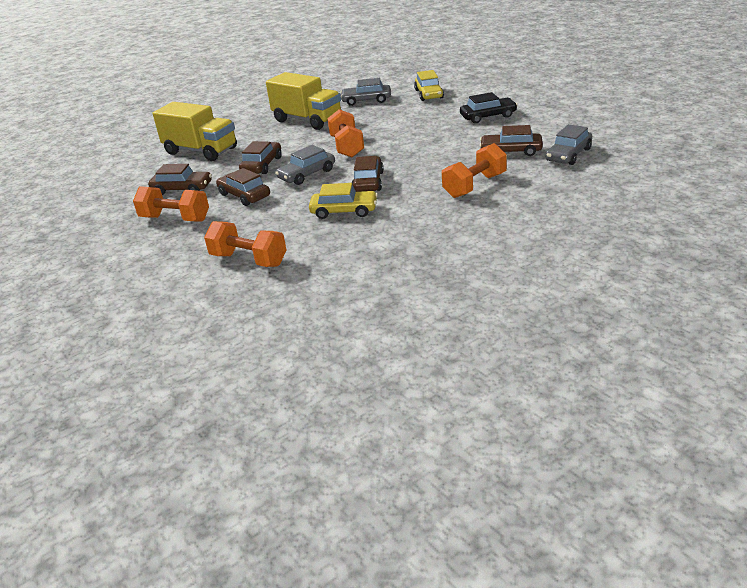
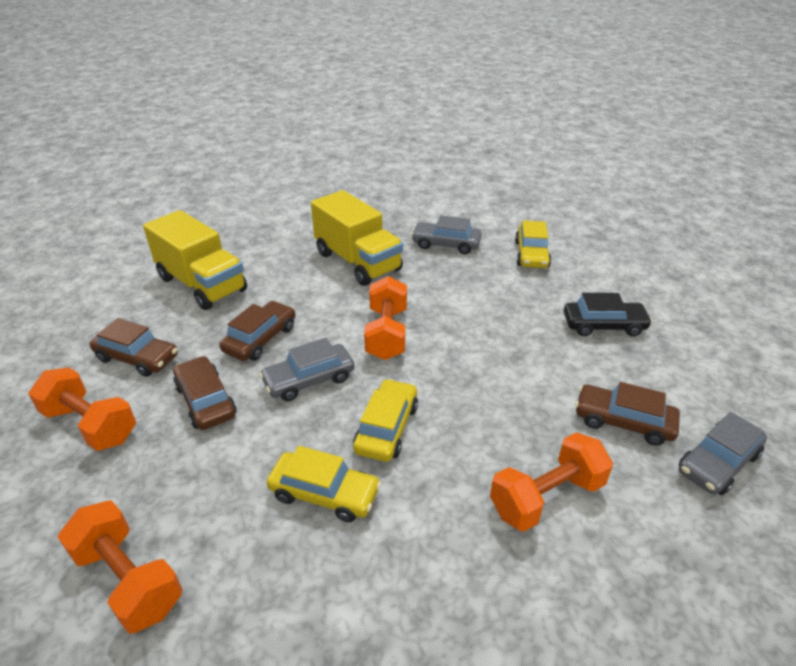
camera: 10 degrees right, 5 degrees up
brown car [352,156,384,192] -> yellow car [353,379,418,462]

